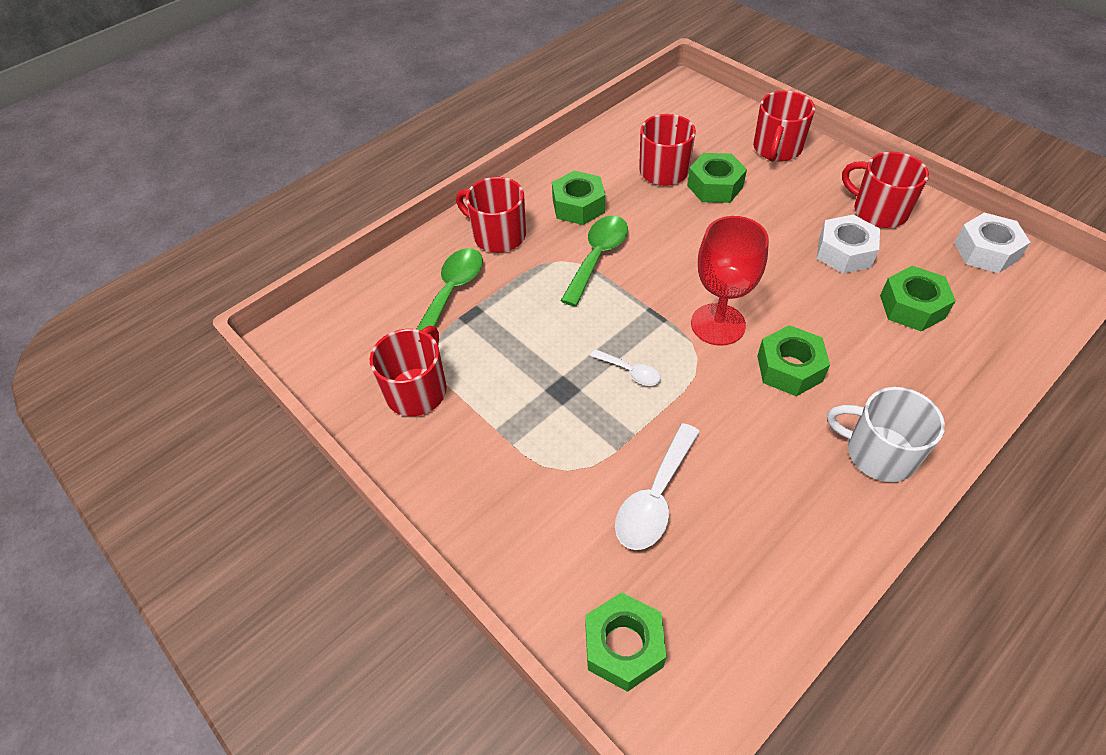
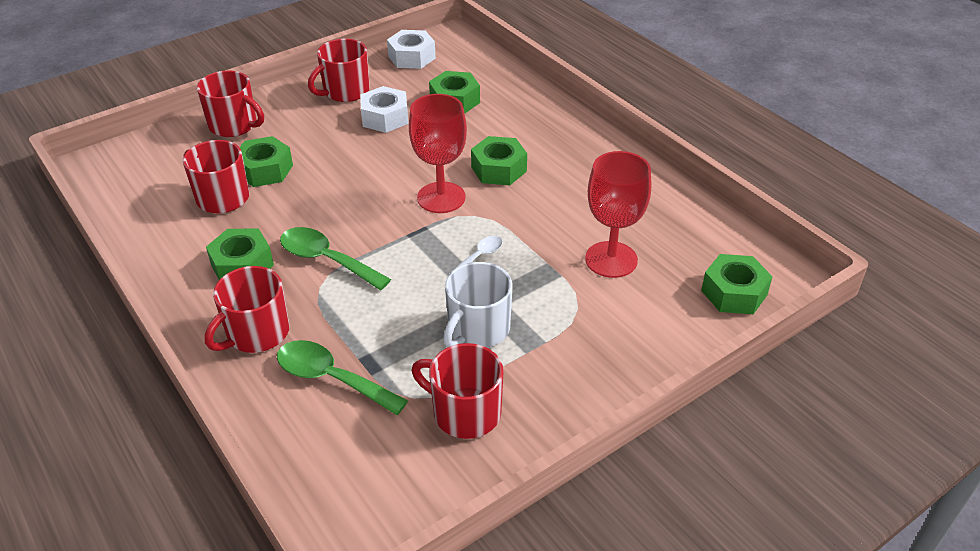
camera: 85 degrees left, 10 degrees down
white spoon [615,423,700,550] -> red goblet [585,151,651,278]
white mug [827,387,945,482] -> white mug moved to [443,262,512,348]

